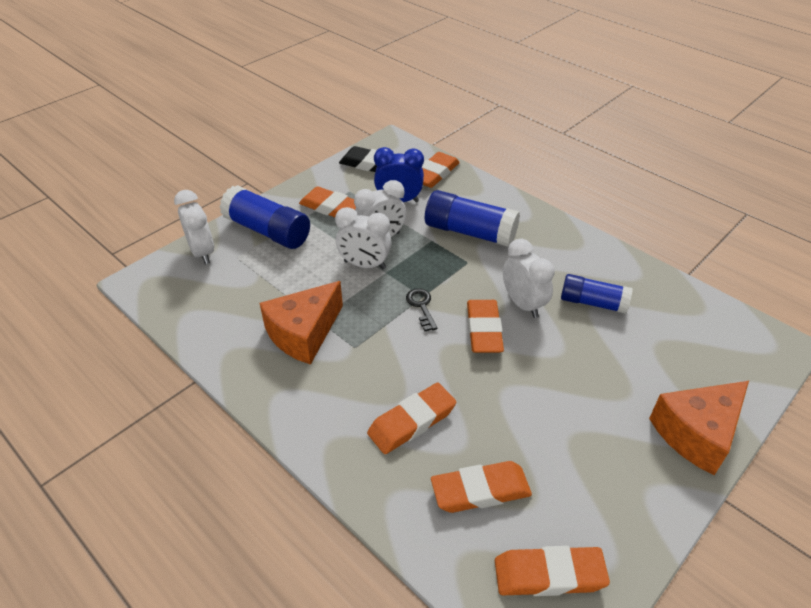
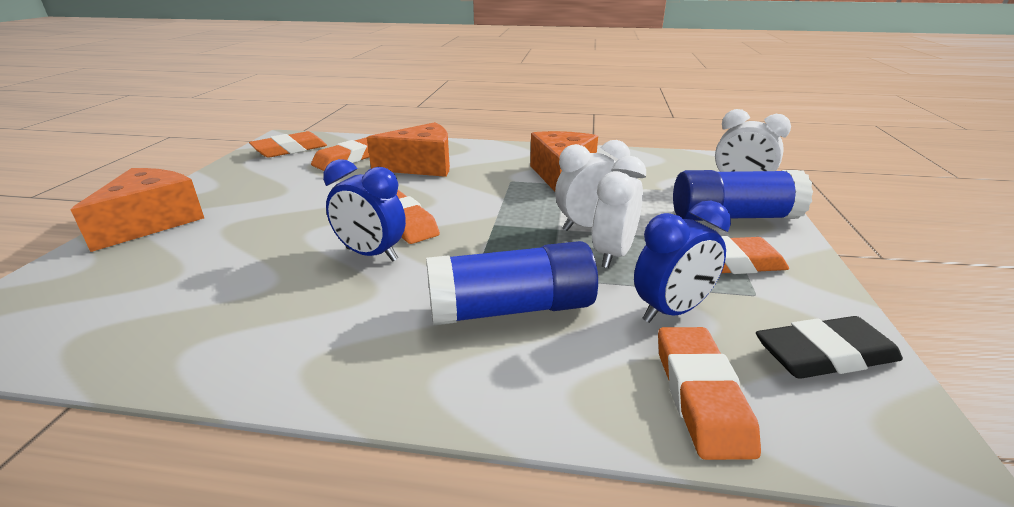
camera: 145 degrees right, 15 degrees down
orange eraser [367,383,456,454] -> orange cheese [367,122,450,177]
black key [406,288,437,331] -> none
white clock [503,239,555,318] -> blue clock [323,159,406,262]
blue glue stick [561,274,633,314] -> none

